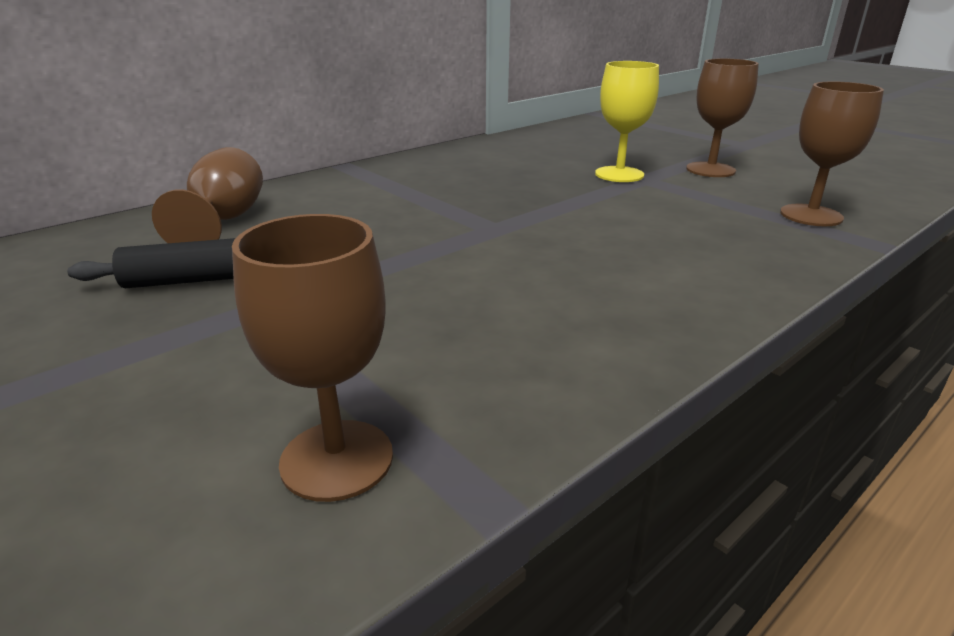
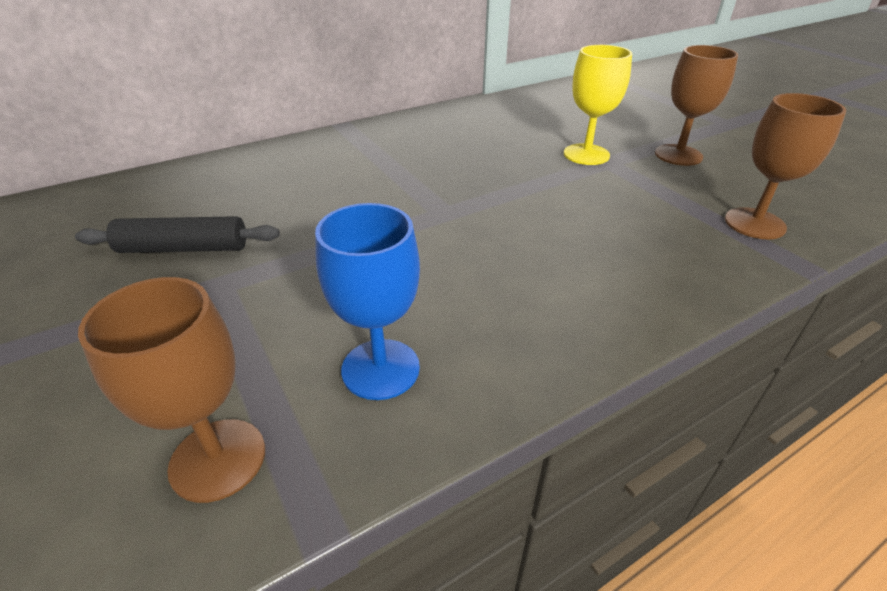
camera: 10 degrees right, 10 degrees up
brown goblet [152,147,263,243] -> none
none -> blue goblet [315,203,420,400]

